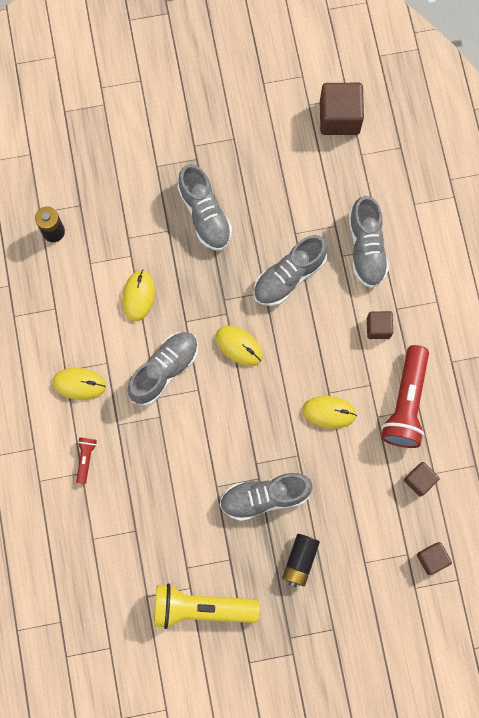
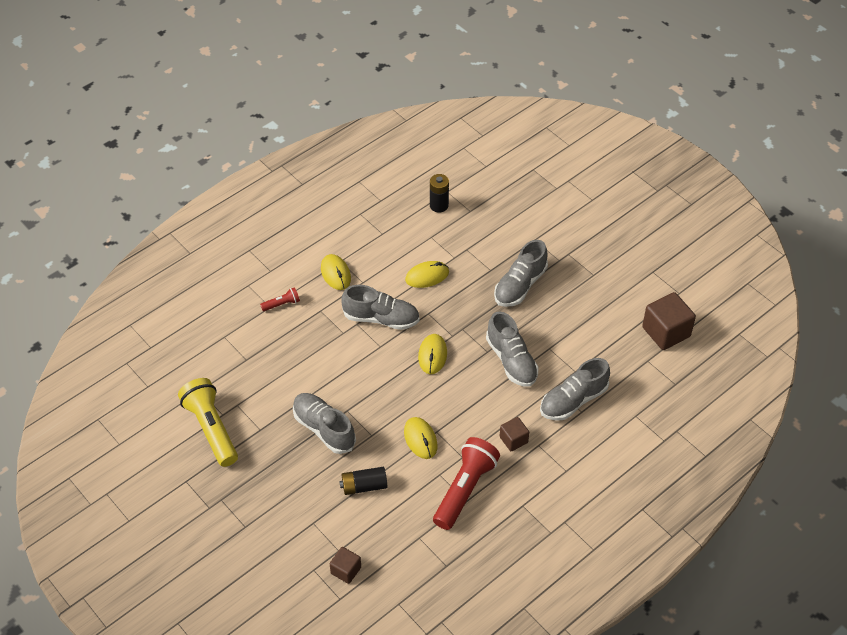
camera: 60 degrees right, 25 degrees down
grey shoe [253,235,328,306] -> grey shoe turned 135 degrees counterclockwise [486,311,539,387]
black battery [282,534,320,587] -> black battery moved to [339,467,387,495]
red flashlight [381,345,429,448] -> red flashlight turned 135 degrees clockwise [433,437,500,530]
brown cube [404,462,440,497] -> none

